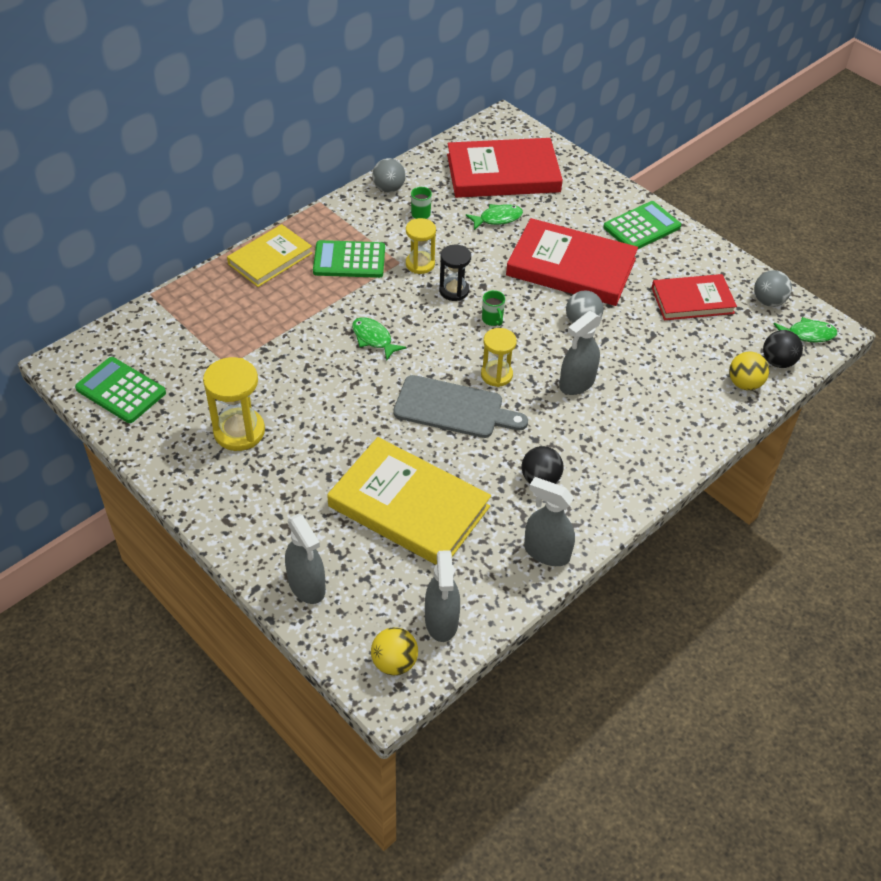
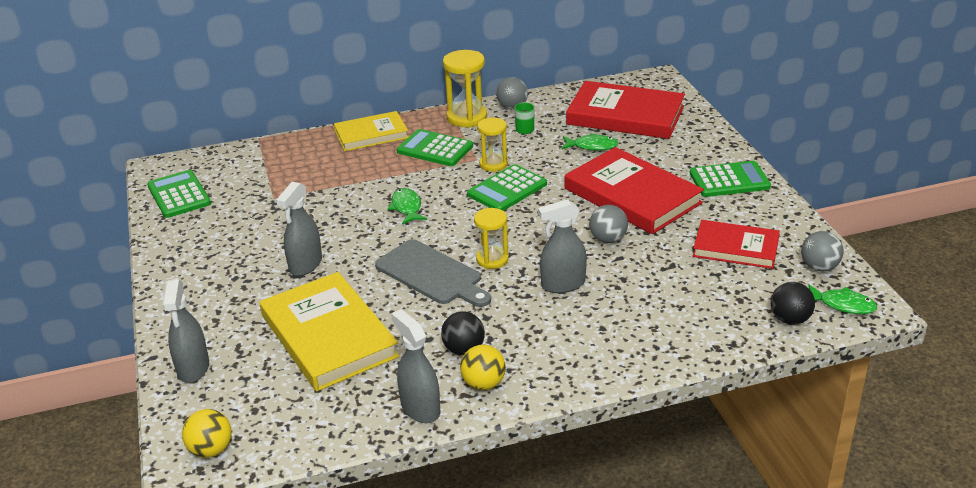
camera: 30 degrees right, 15 degrees down
yellow hourglass [203,357,265,451] -> yellow hourglass moved to [443,50,487,127]
grey spray bottle [425,550,460,642] -> grey spray bottle moved to [276,182,322,276]
black hourglass [439,245,471,301] -> green calculator [467,164,547,211]
green mug [482,290,505,326] -> none
yellow ball [729,352,769,390] -> yellow ball moved to [460,345,506,390]

